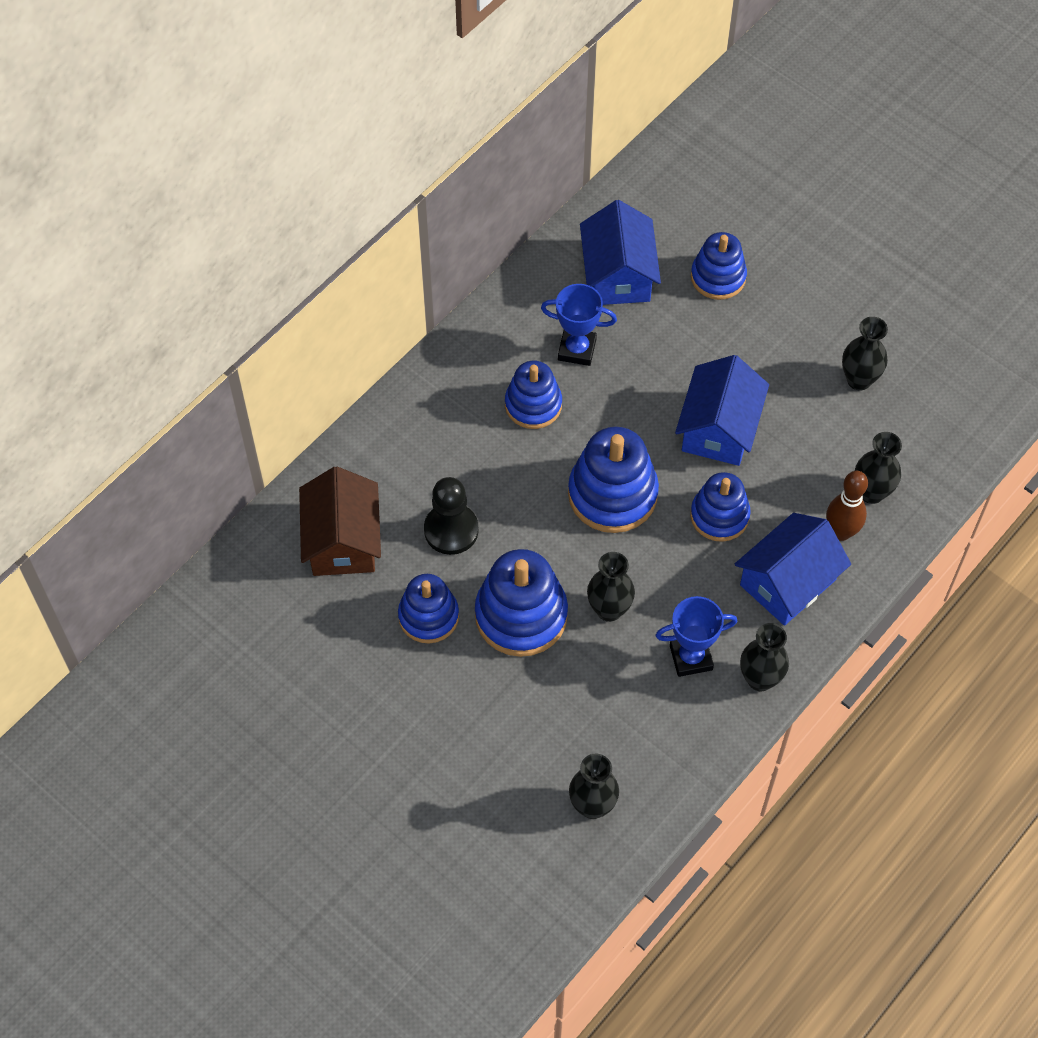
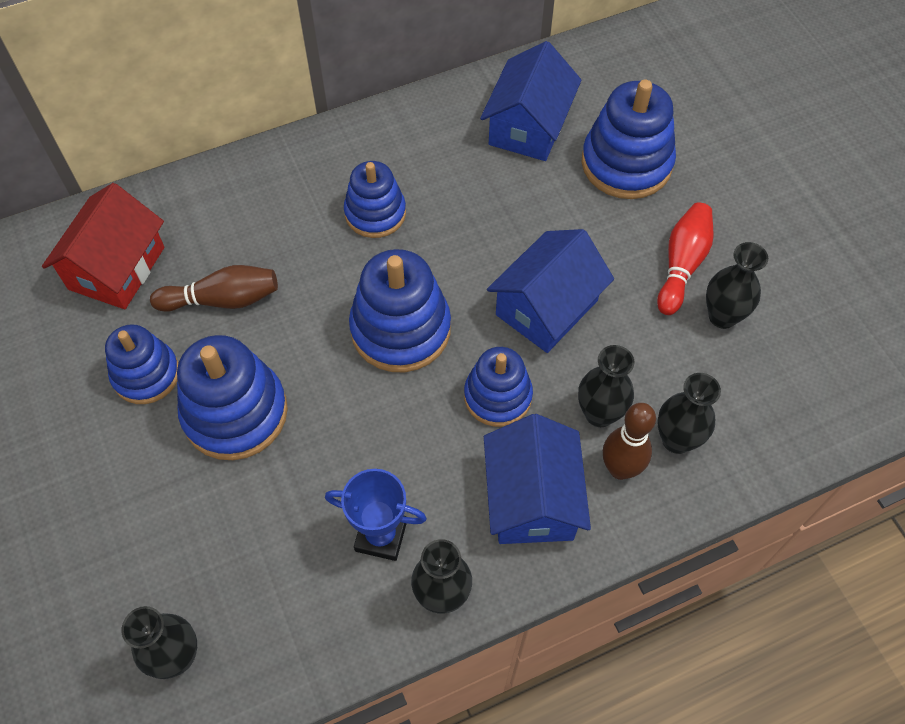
camera: 25 degrees right, 0 degrees up
brown house [299,467,381,576] -> red house [42,183,164,309]
black pawn [424,477,479,555] -> brown bowling pin [150,265,278,312]
blue trophy [541,284,617,366] -> none
black vase [587,552,635,622] -> black vase moved to [578,345,634,427]
blue stacking toy [691,232,747,300] -> blue stacking toy [582,80,676,199], size x1.53
blue house [735,513,851,626] -> blue house turned 75 degrees counterclockwise [484,414,591,544]
none -> red bowling pin [657,202,713,315]

